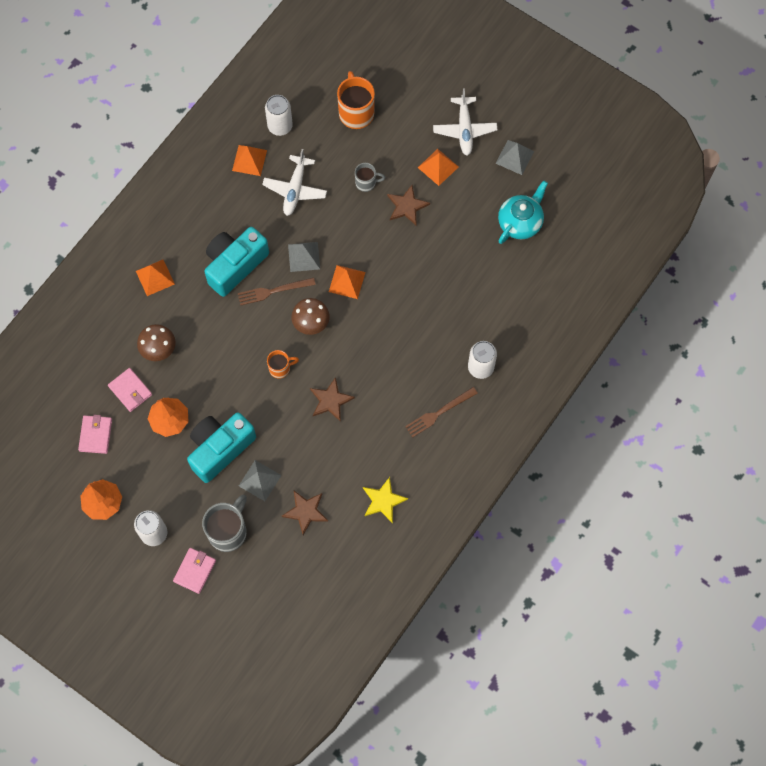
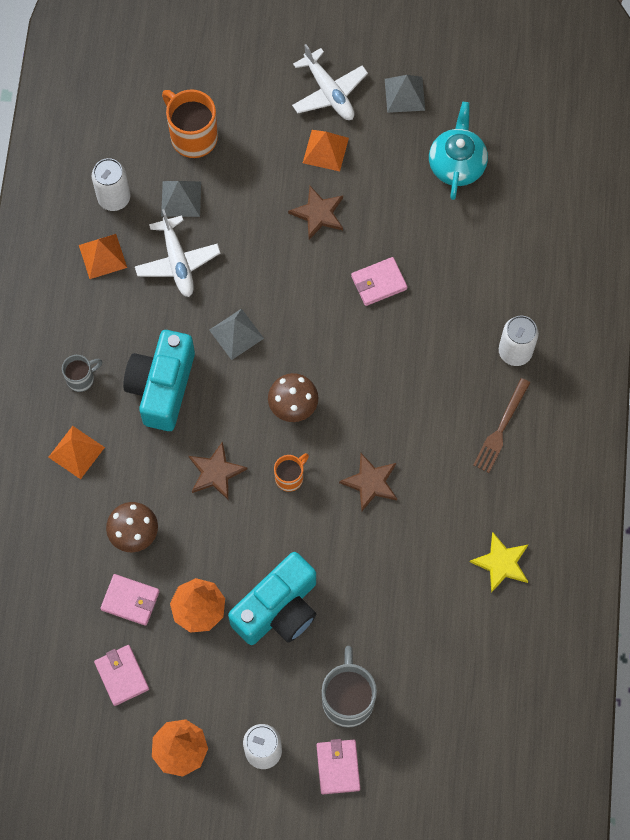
camera: 30 degrees left, 0 degrees up
turquoise camera [187,412,256,483] -> turquoise camera turned 150 degrees counterclockwise [228,552,316,645]
brown fork [238,278,316,306] -> none
grey pyramid [239,460,282,501] -> grey pyramid moved to [161,181,201,217]
brown star [282,491,328,535] -> brown star moved to [189,441,247,500]
orange pyramid [329,265,366,299] -> none
grey mug [355,163,385,192] -> grey mug moved to [62,355,103,392]
none -> pink wallet [351,257,407,306]

